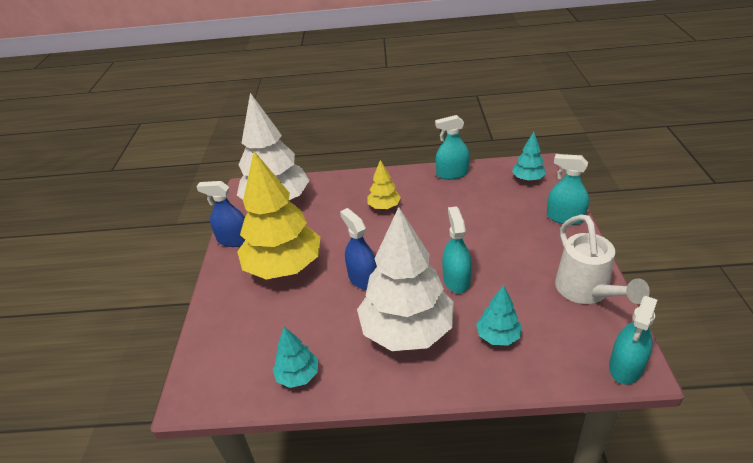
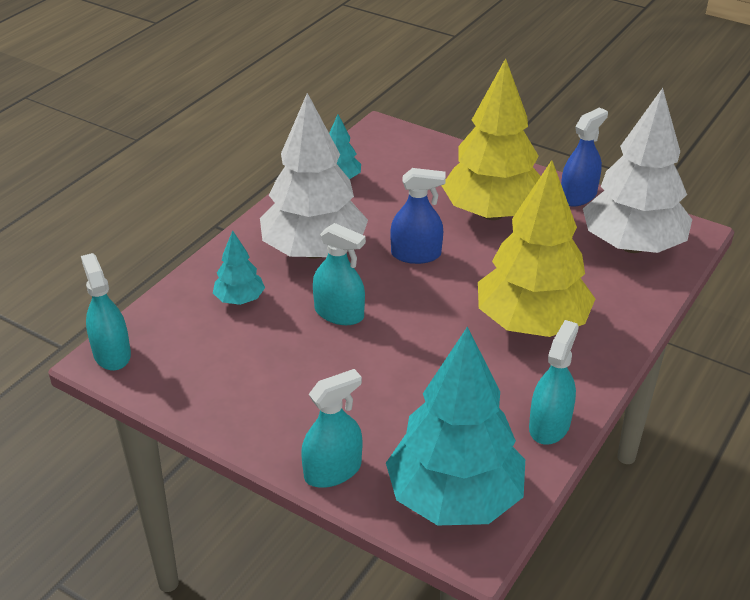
camera: 120 degrees right, 0 degrees up
yellow tree [367,160,401,209] -> yellow tree [478,160,595,337], size x2.18
turquoise tree [512,132,546,181] -> turquoise tree [386,327,525,525], size x2.18
white watering can [555,214,650,304] -> none

